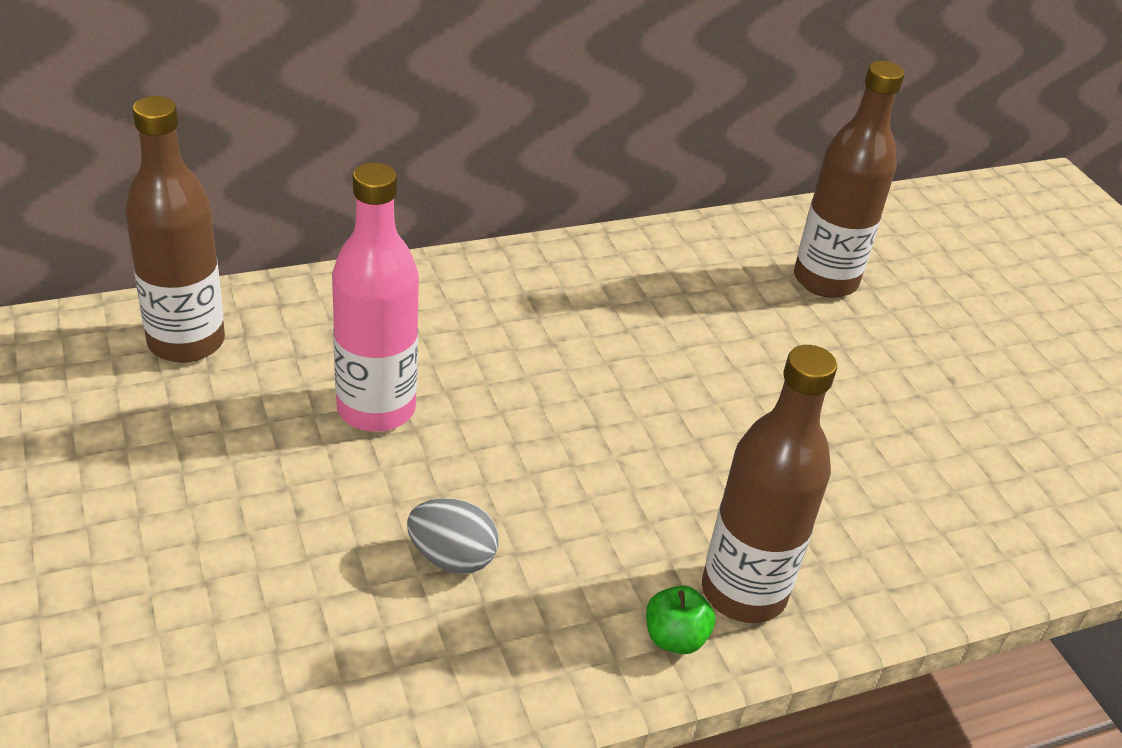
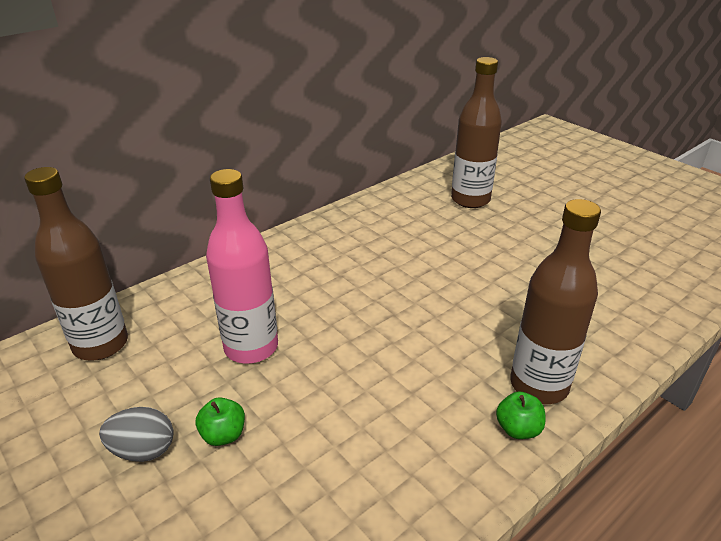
camera: 15 degrees left, 5 degrees down
grey egg [407,498,499,574] -> grey egg moved to [99,407,173,462]
none -> green apple [196,397,245,446]

